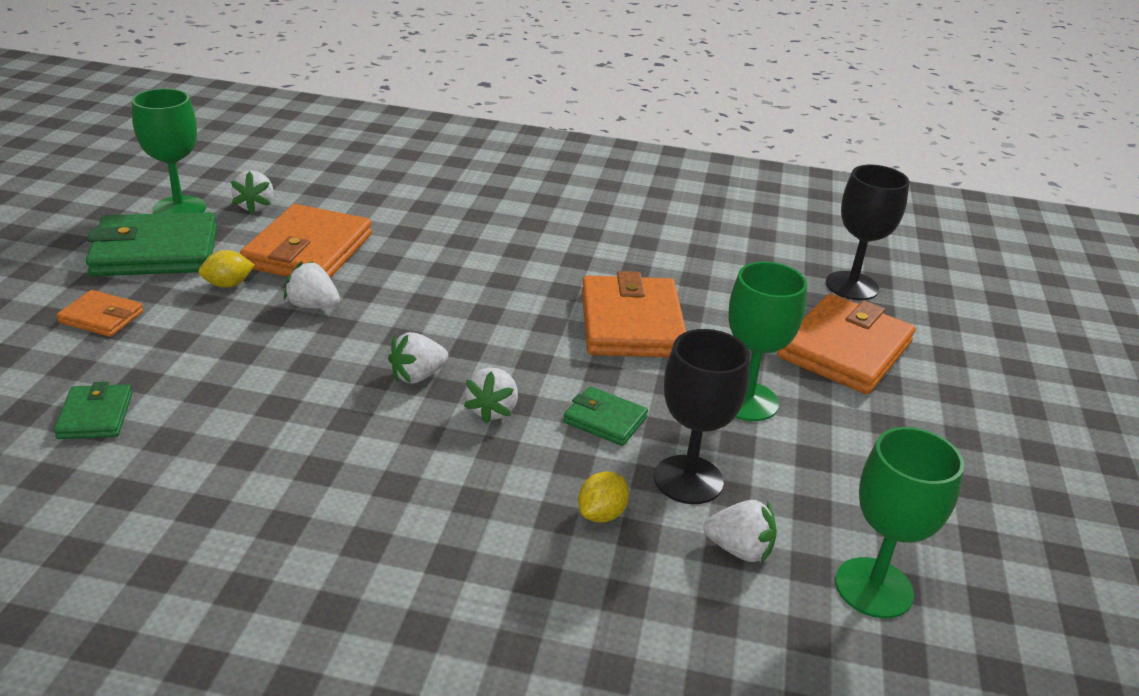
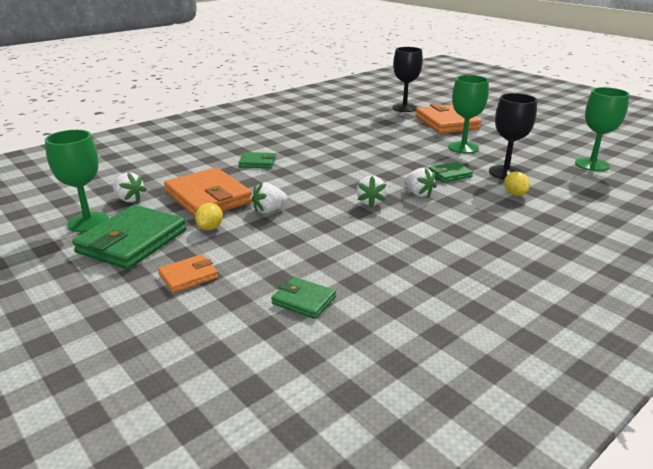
camera: 50 degrees left, 5 degrees down
orange wallet [582,271,686,357] -> none
white strawberry [703,500,777,563] -> none
none -> green wallet [238,152,276,168]

